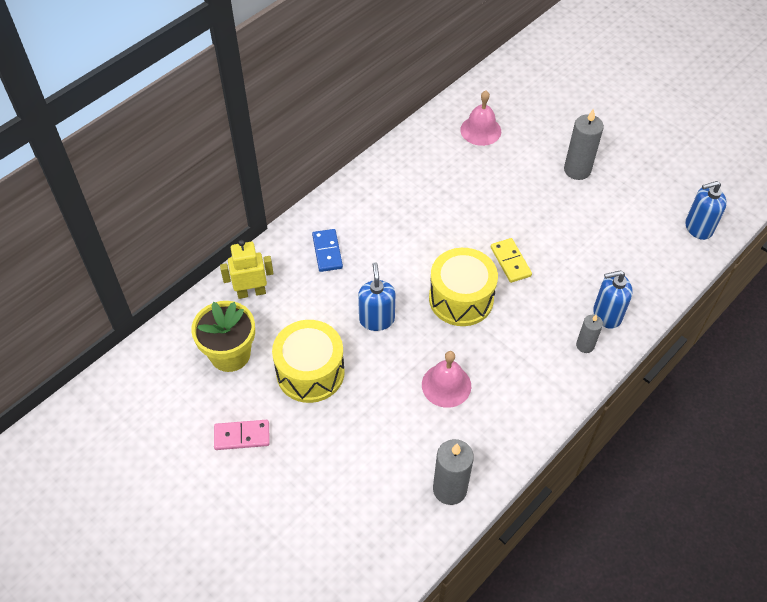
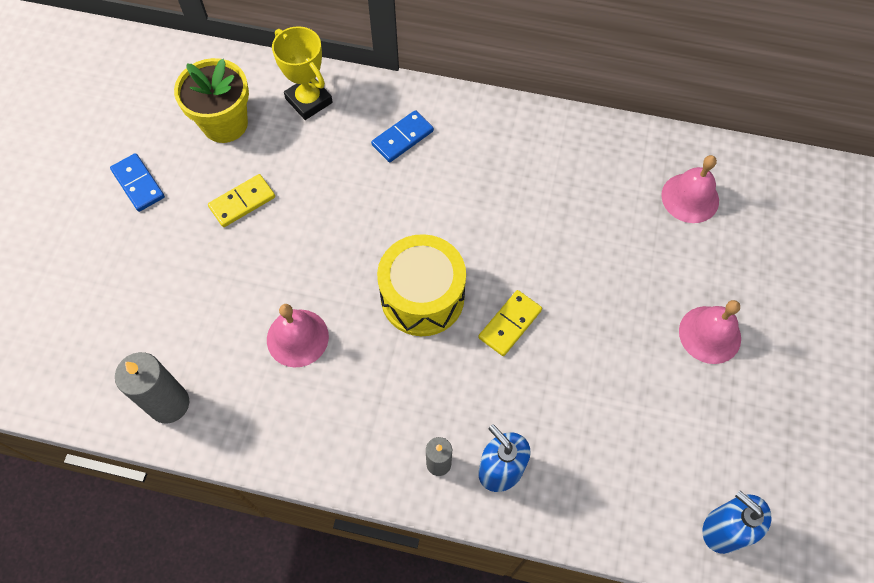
camera: 60 degrees right, 10 degrees up
pink domino [214,420,270,450] -> blue domino [110,153,165,212]
yellow robot [220,240,274,299] -> yellow trophy [272,26,333,120]
yellow drum [272,320,345,403] -> yellow domino [208,174,275,227]
blue soap dispenser [358,262,395,331] -> none
grey candle [564,108,604,180] -> pink bell [679,300,741,364]

